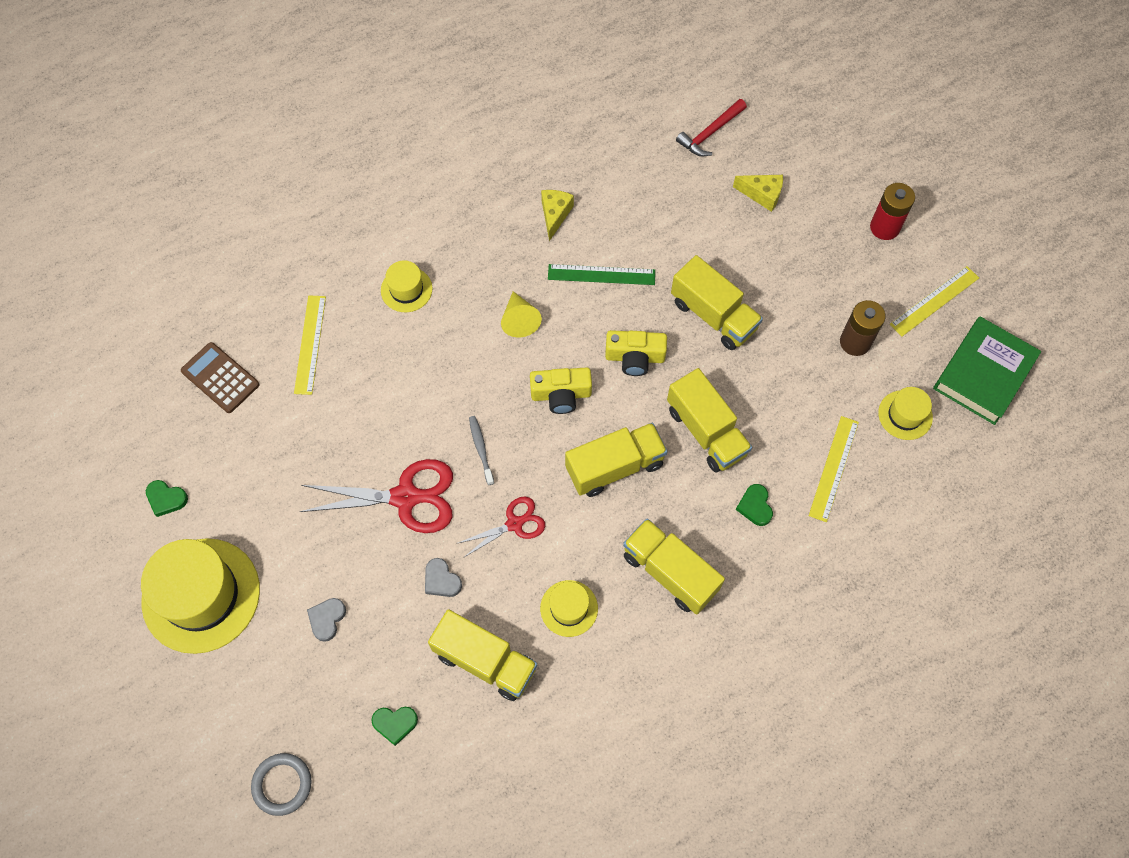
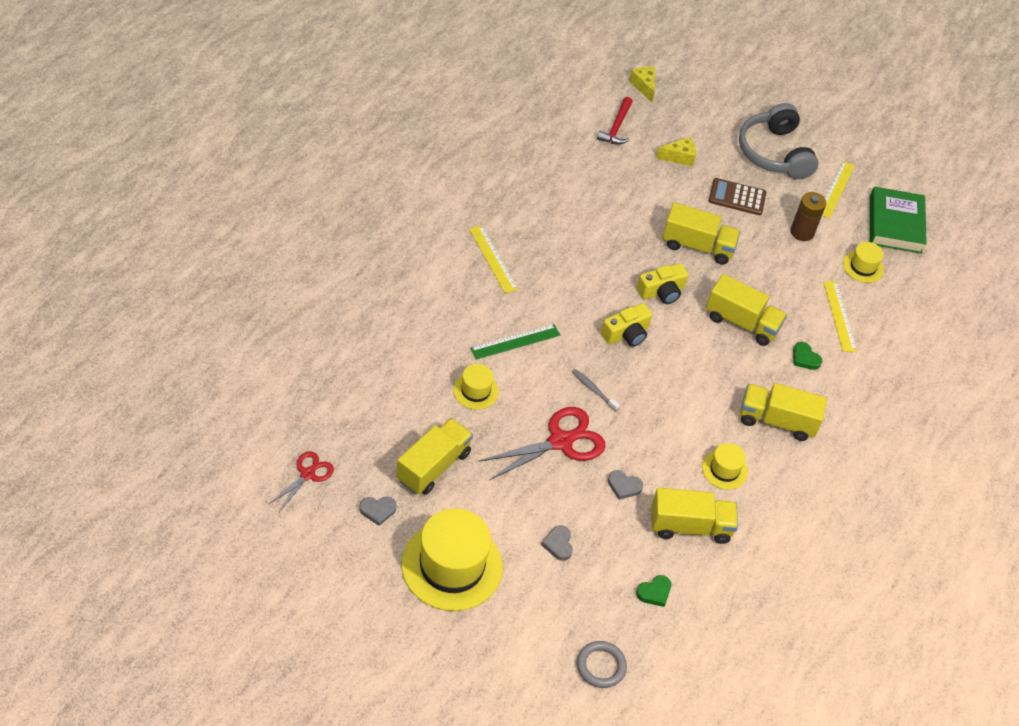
camera: 35 degrees left, 15 degrees down
green heart [146,480,188,517] -> grey heart [359,496,397,526]
brown calculator [181,342,260,413] -> brown calculator moved to [709,178,766,215]
yellow ruler [294,295,326,395] -> yellow ruler moved to [469,225,518,293]
yellow hat [381,261,432,312] -> yellow hat moved to [453,364,499,410]
red scissors [456,497,545,558] -> red scissors moved to [269,451,334,512]
yellow cone [501,291,542,337] -> none
yellow cheese [541,190,574,241] -> yellow cheese moved to [629,66,655,102]
green ruler [548,264,655,285] -> green ruler moved to [470,324,560,360]
yellow truck [565,423,668,497] -> yellow truck moved to [396,418,473,495]
red battery [870,183,915,240] -> grey headphones [739,103,818,179]

